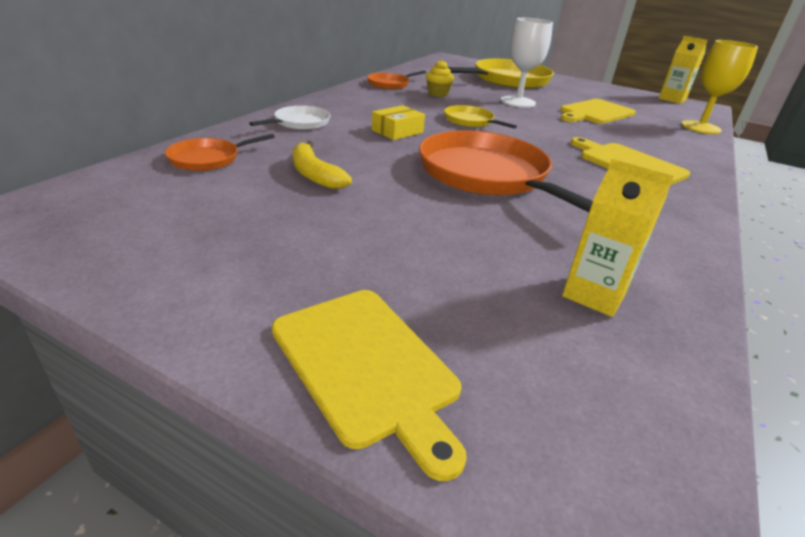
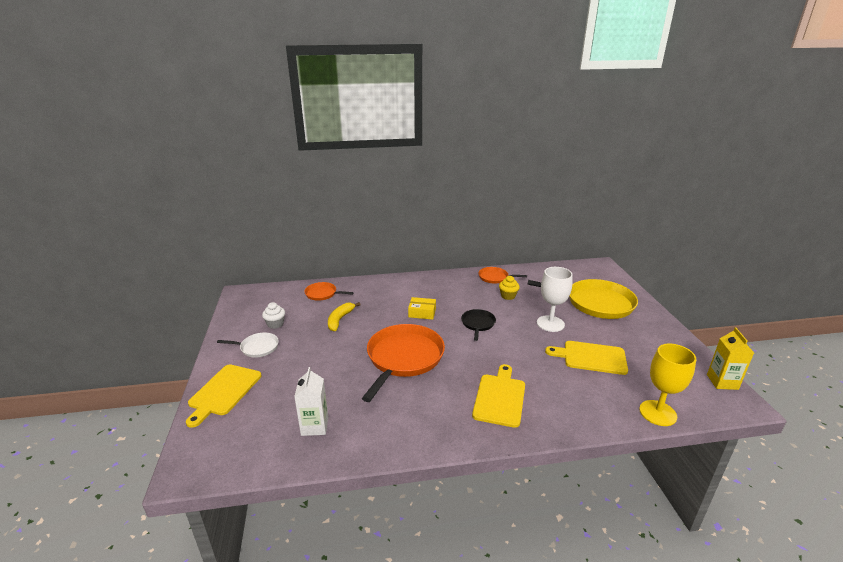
camera: 55 degrees right, 5 degrees down
white pan [249,106,330,130] -> white pan moved to [217,333,279,358]
yellow pan [444,105,517,129] -> black pan [461,309,496,341]
yellow carton [562,158,674,317] -> white carton [294,367,328,436]
none -> white cupcake [262,302,285,329]

